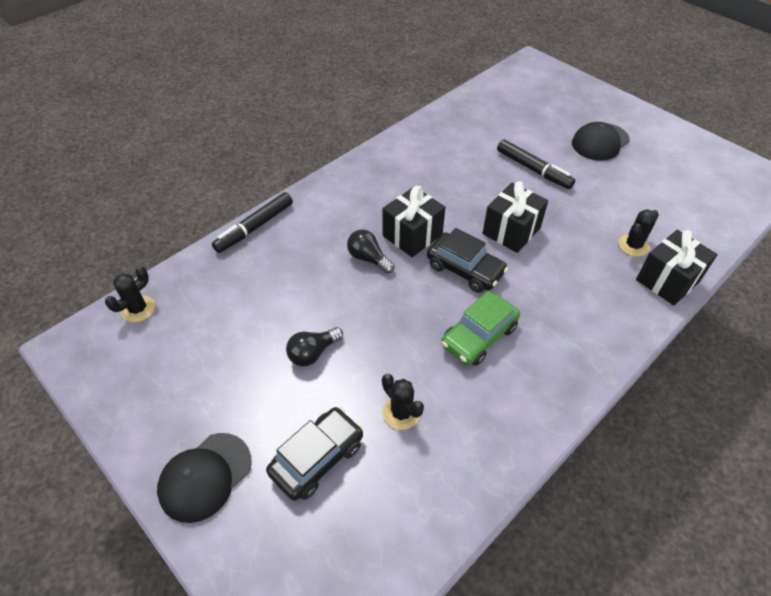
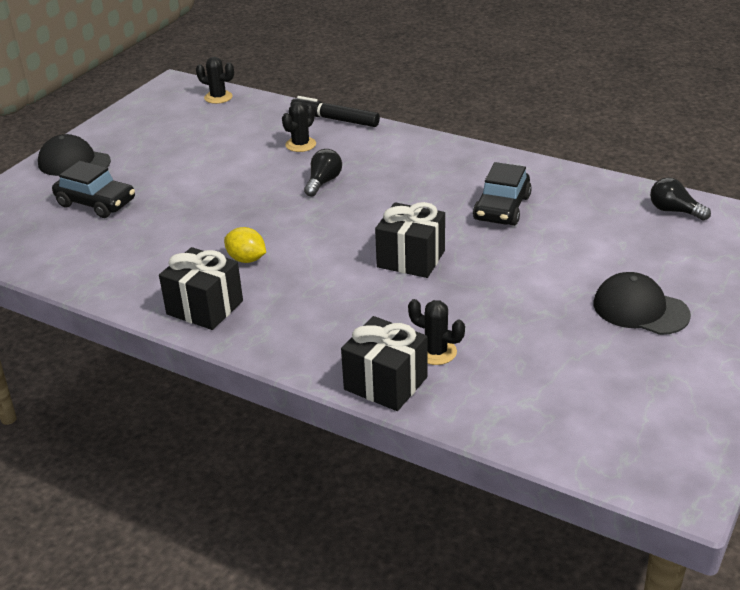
camera: 75 degrees right, 15 degrees down
black light bulb [286,327,343,366] -> black light bulb moved to [650,177,711,220]
black gift [382,186,445,257] -> black gift moved to [159,247,243,330]
black cactus [382,374,424,430] -> black cactus moved to [282,101,316,152]
black car [427,228,508,293] -> black car moved to [473,162,532,226]
green car [441,291,520,366] -> yellow lemon [224,227,266,263]
black marker [497,139,575,189] -> none

